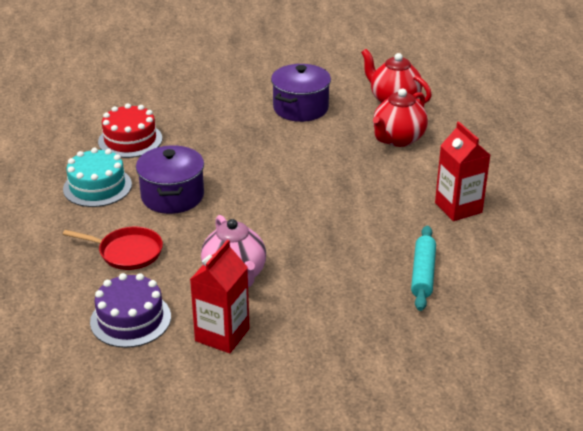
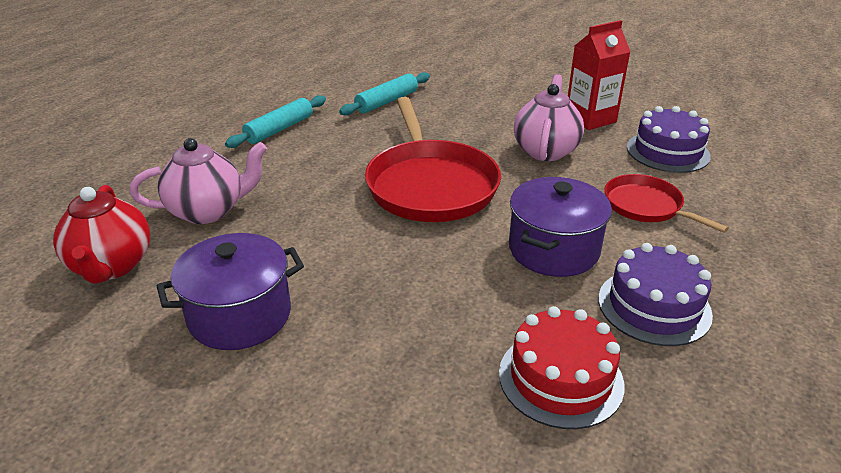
camera: 145 degrees left, 0 degrees up
turquoise cake [63,148,132,207] -> purple cake [598,243,713,346]
red teapot [373,88,428,147] -> pink teapot [130,138,267,224]
red carton [435,122,490,221] -> turquoise rolling pin [225,95,326,148]
none -> red pan [365,97,501,222]

